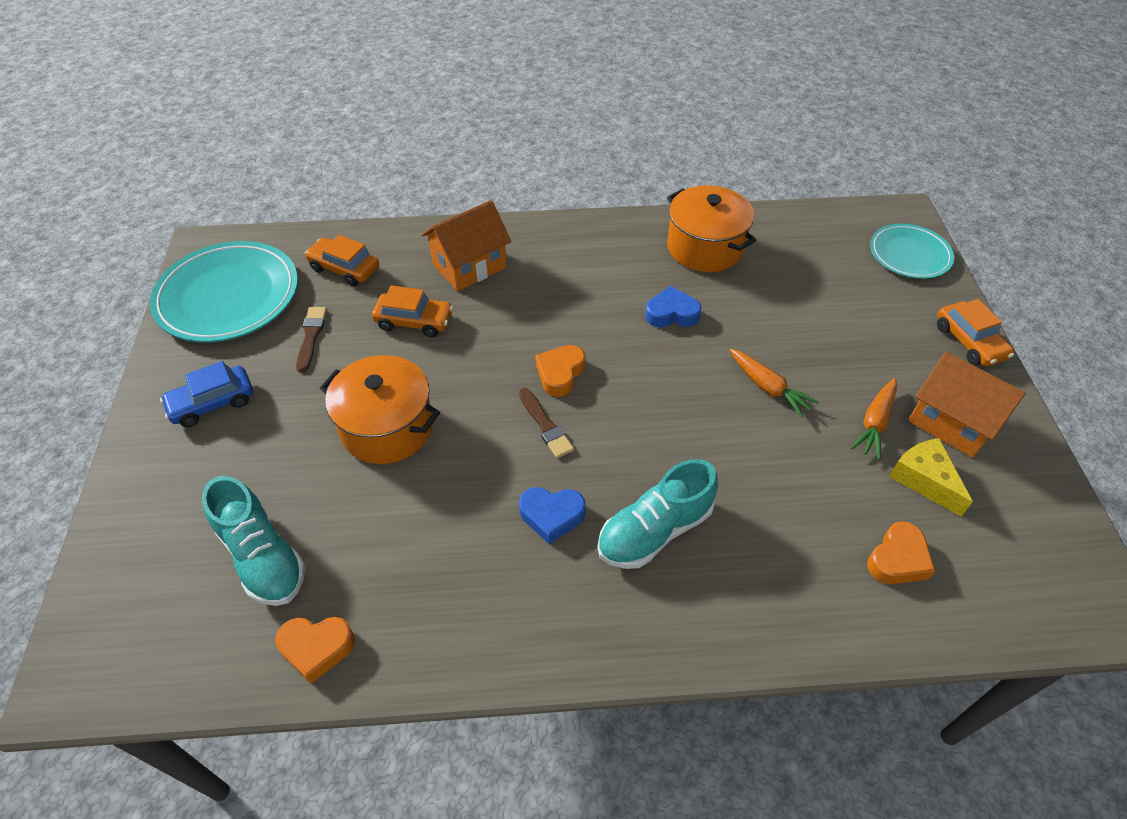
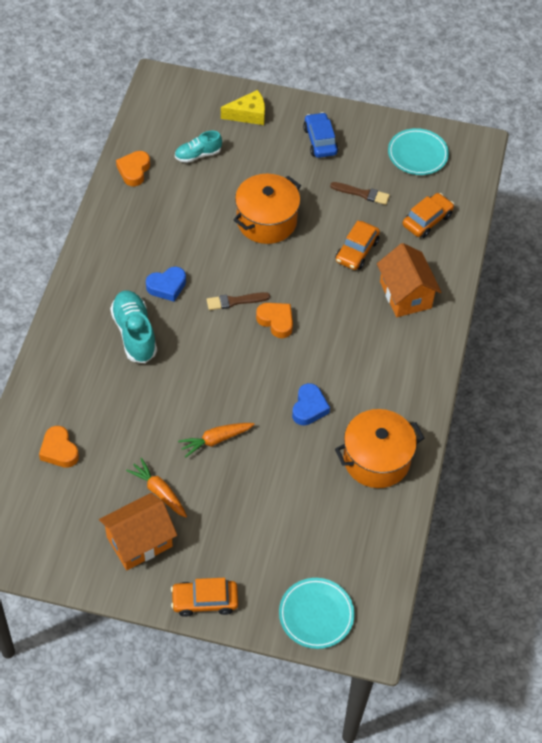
camera: 105 degrees right, 5 degrees up
turquoise plate [150,241,298,342] -> turquoise plate [388,128,449,175], size x0.60
turquoise shoe [202,476,306,606] -> turquoise shoe [175,131,222,163], size x0.62
blue heart [519,487,586,544] -> blue heart turned 135 degrees counterclockwise [146,267,186,302]
yellow cheese [889,438,973,516] -> yellow cheese moved to [221,90,265,125]

